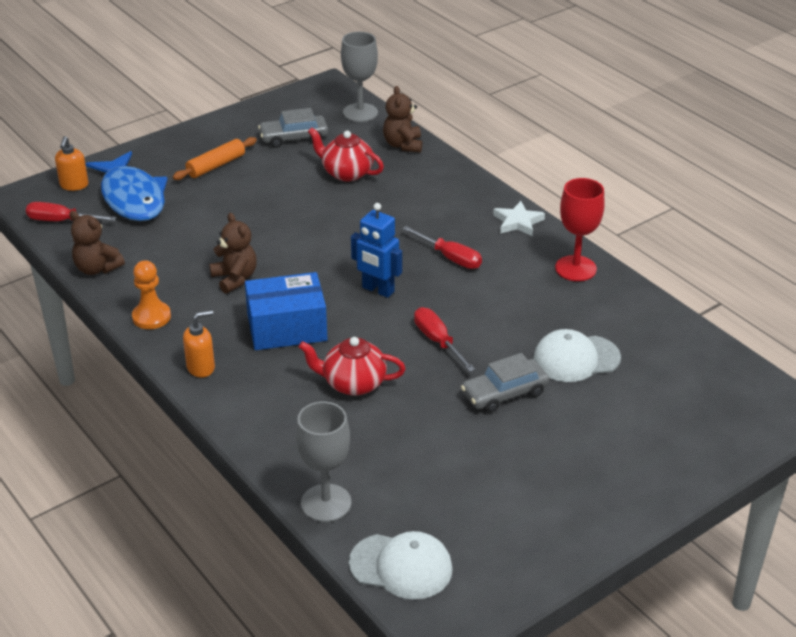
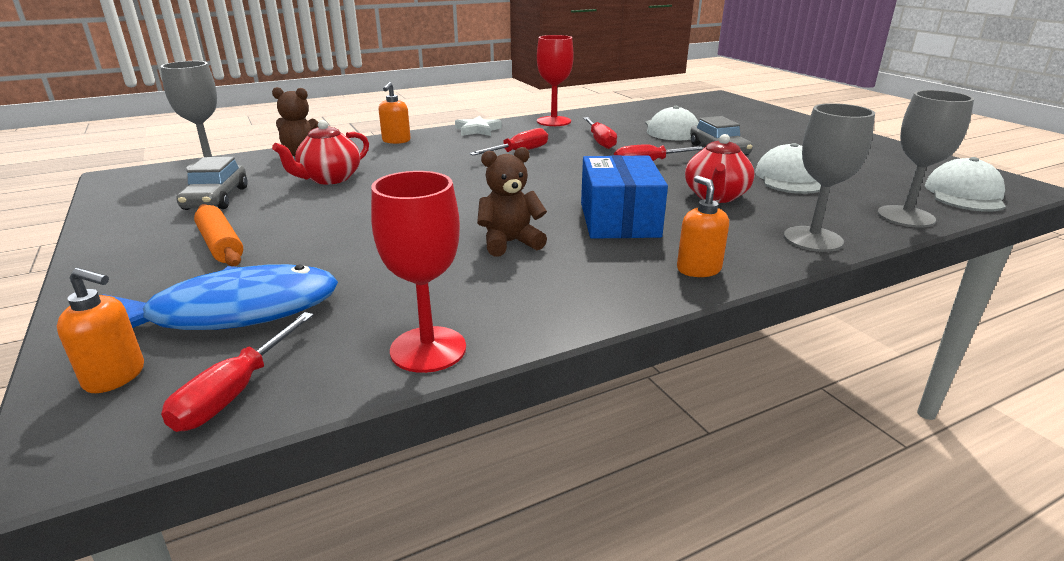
camera: 80 degrees left, 10 degrees down
brown teddy bear [69,211,125,275] -> red goblet [371,171,466,373]
orange pawn [132,260,171,329] -> none
blue robot [351,203,402,298] -> none
none -> orange soap dispenser [379,82,411,144]
none -> red screwdriver [583,117,617,149]
none -> white cap [755,143,821,194]
none -> grey goblet [784,103,875,252]

